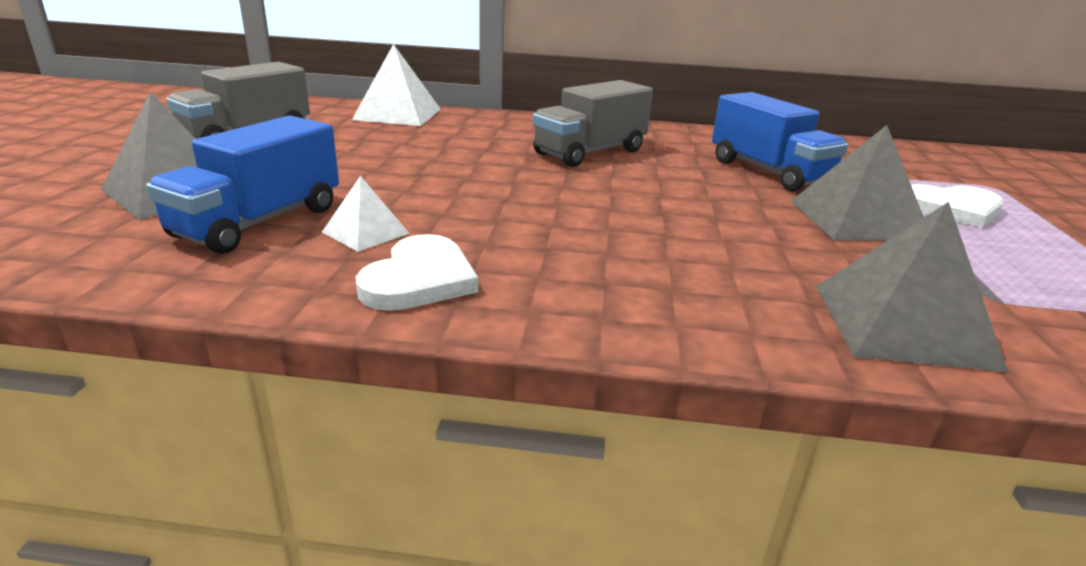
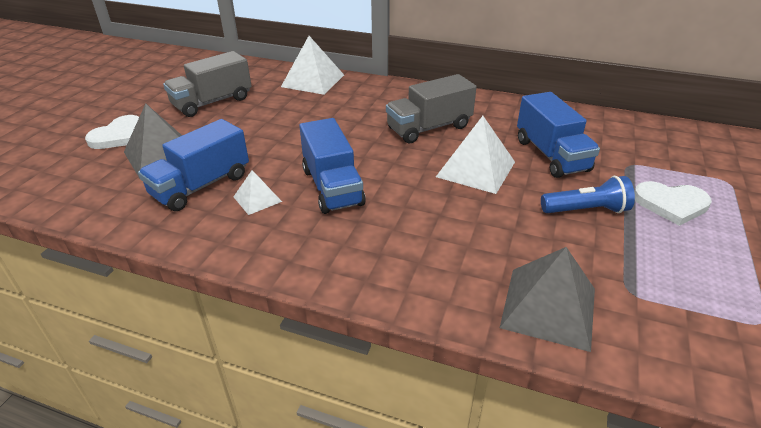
camera: 15 degrees right, 10 degrees up
white heart [356,234,478,311] -> white heart moved to [85,115,139,149]
grey pyramid [791,125,924,241] -> blue flashlight [541,176,635,213]
none -> blue truck [299,118,366,214]
none -> white pyramid [436,116,515,194]

